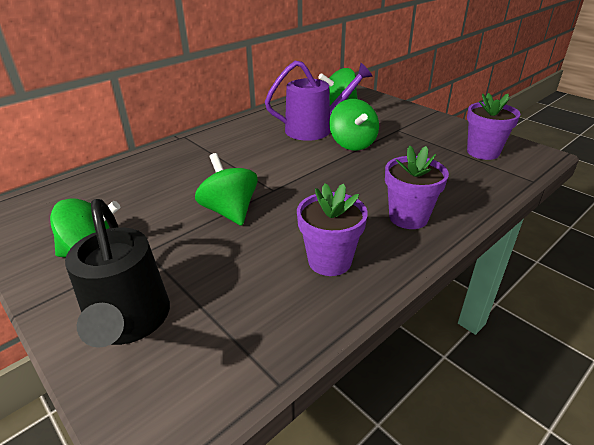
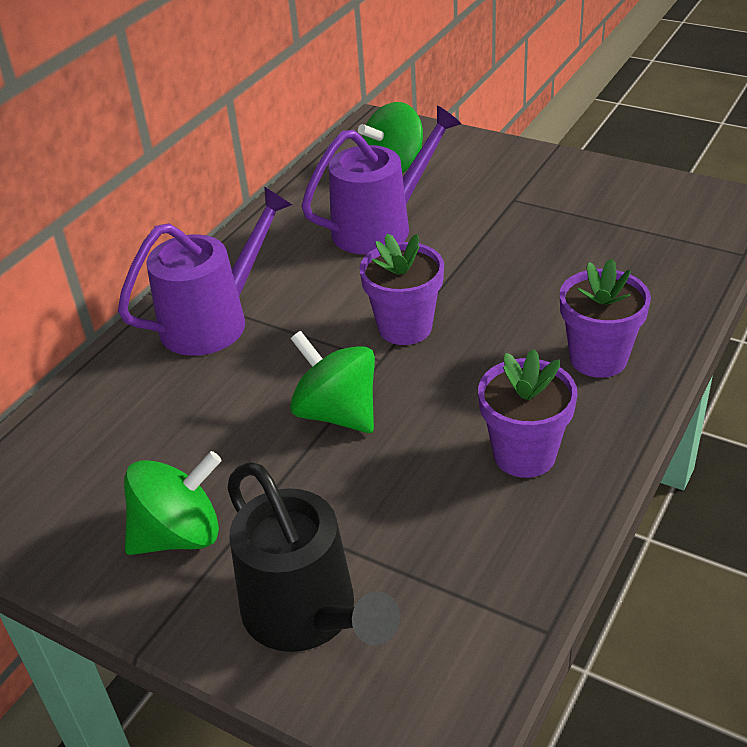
camera: 15 degrees left, 5 degrees up
green spinning top [329,99,379,150] -> none
purple flower pot [467,93,520,160] -> purple flower pot moved to [359,233,444,345]
none -> purple watering can [118,187,292,356]

